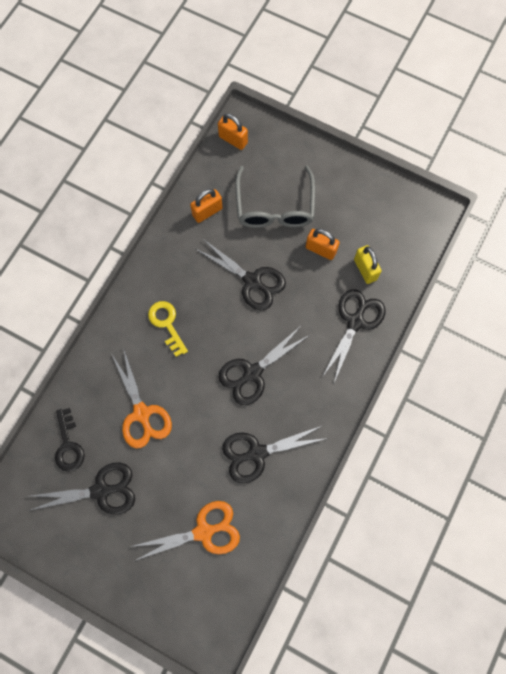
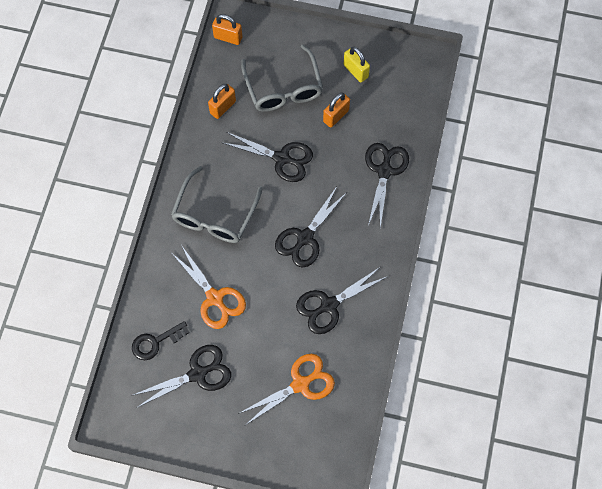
camera: 15 degrees left, 5 degrees down
black key [55,408,85,472] -> black key turned 90 degrees clockwise [132,321,190,360]
yellow key [148,301,188,357] -> grey glasses [171,166,262,243]
orange padlock [306,229,340,260] -> orange padlock turned 60 degrees counterclockwise [323,93,350,128]
yellow padlock [354,245,381,284] -> yellow padlock moved to [344,46,370,82]

